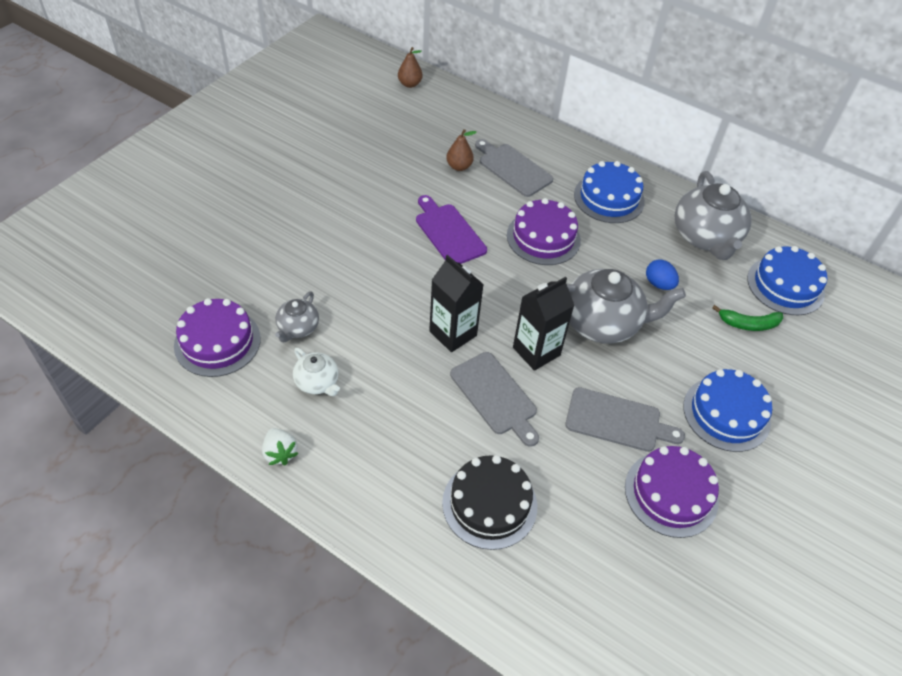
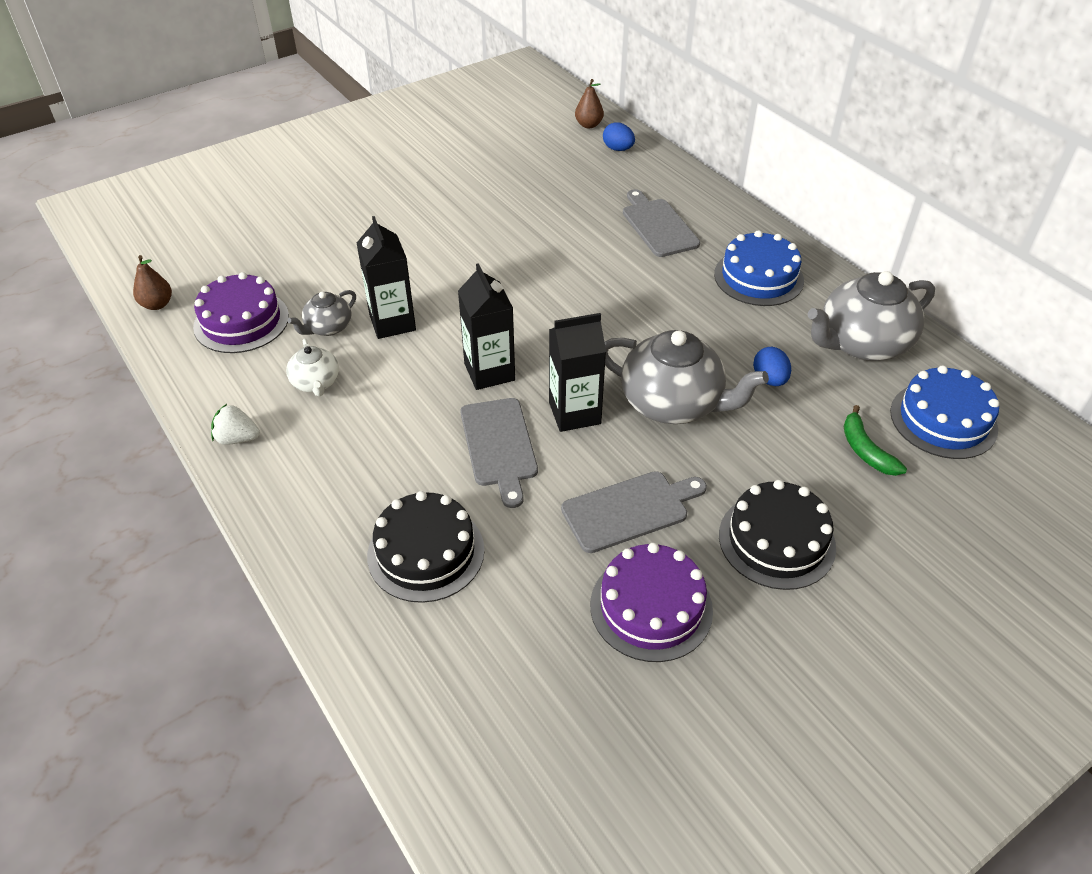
camera: 25 degrees right, 5 degrees down
white strawberry [262,428,299,465] -> white strawberry turned 105 degrees clockwise [211,404,260,445]
purple cutting board [416,195,487,264] -> none
brown pear [446,129,477,171] -> brown pear moved to [133,255,172,310]
purple cake [507,198,581,265] -> none
grey cutting board [565,387,685,452] -> grey cutting board turned 60 degrees counterclockwise [561,471,707,553]
grey teapot [675,171,752,260] -> grey teapot turned 45 degrees clockwise [808,271,935,361]
blue cake [683,369,772,452] -> black cake [719,480,836,590]
green banana [712,305,783,331] -> green banana turned 45 degrees clockwise [844,405,907,476]
none -> black carton [357,216,416,339]
none -> blue egg [603,122,635,151]

